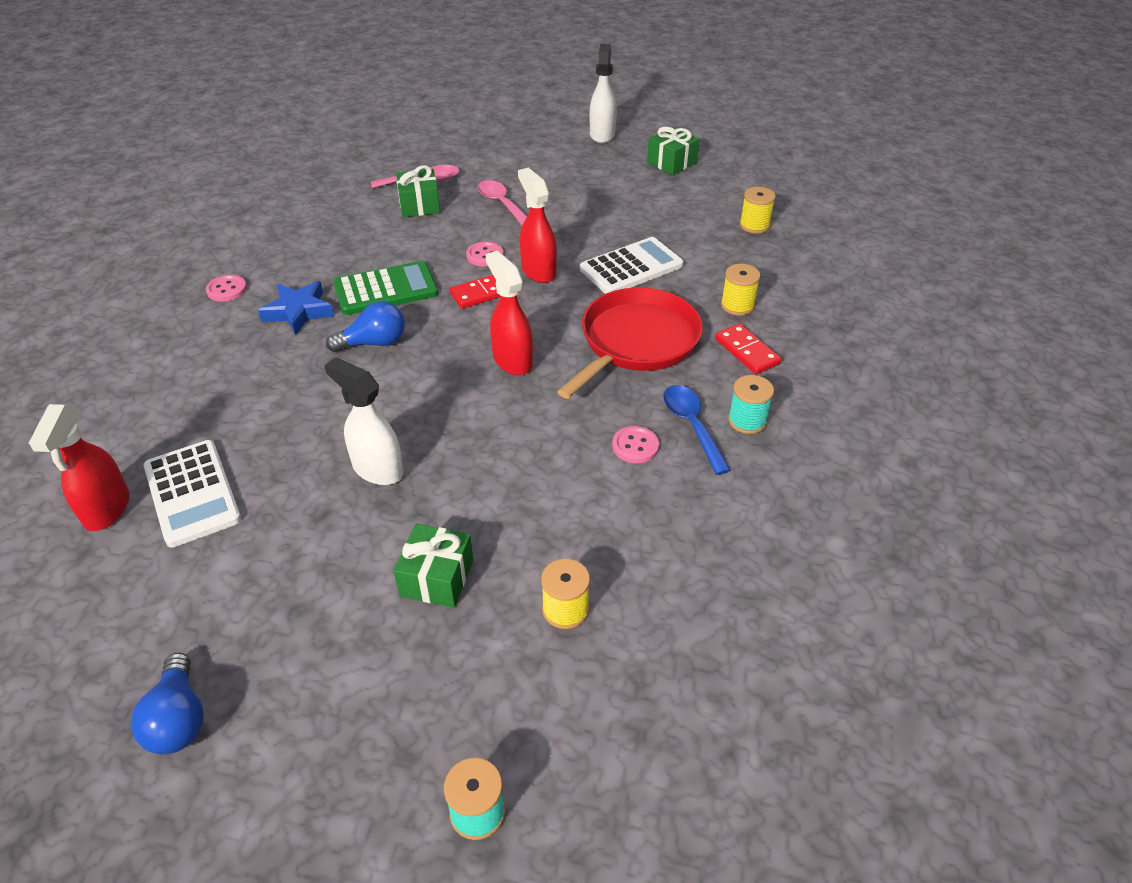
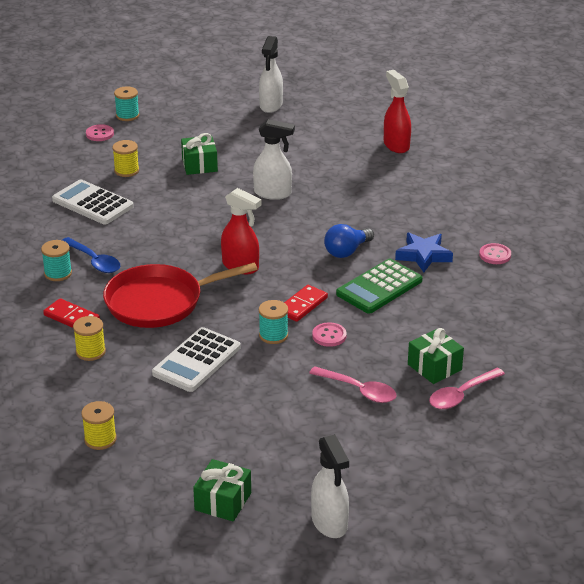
camera: 155 degrees right, 10 degrees down
blue light bulb [131,653,204,754] -> white spray bottle [259,36,283,113]
white calculator [144,440,241,548] -> white calculator moved to [52,179,134,225]
red spray bottle [518,168,557,283] -> turquoise spool [259,300,288,344]
red pan [557,287,703,399] -> red pan turned 60 degrees clockwise [103,263,258,328]
pink button [612,426,659,463] -> pink button moved to [86,124,114,141]

